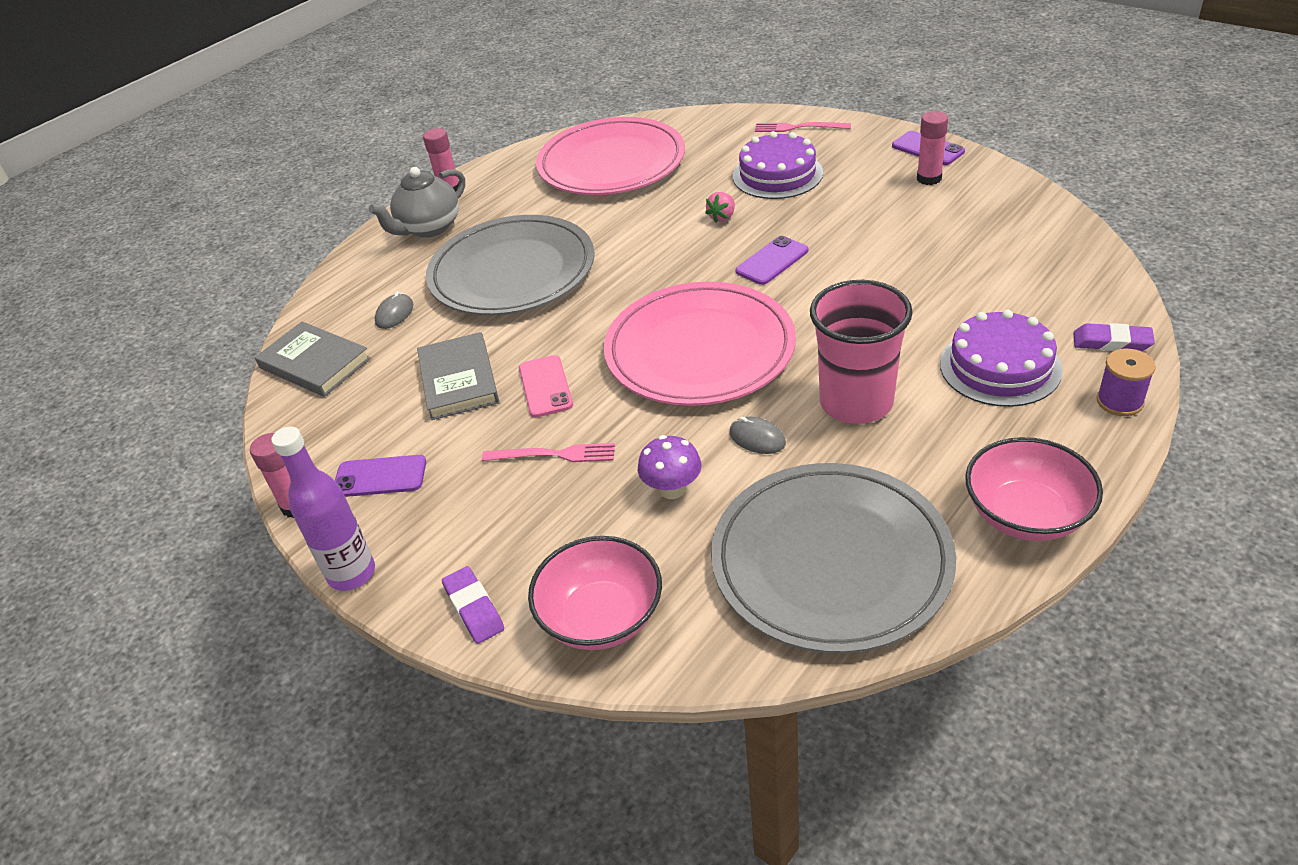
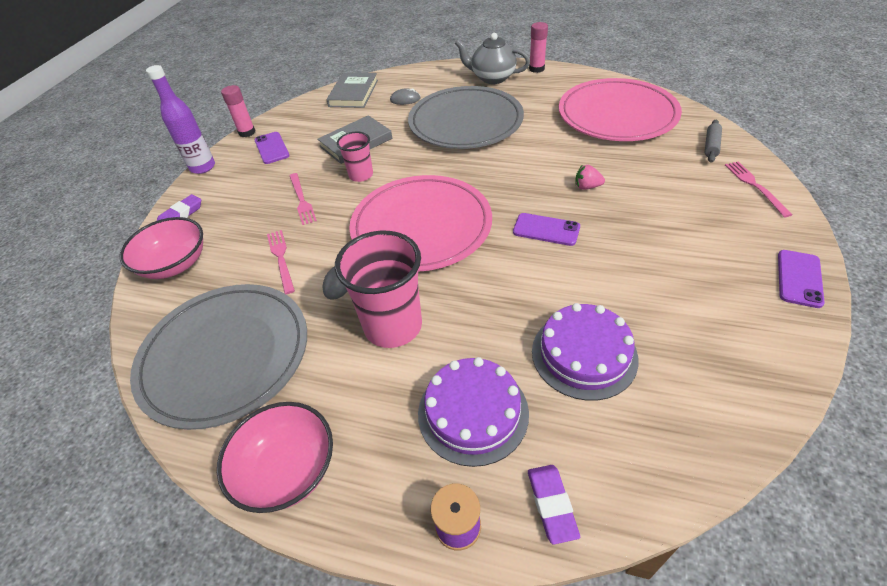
camera: 65 degrees right, 5 degrees up
pink phone [519,355,573,418] -> pink cup [337,132,373,182]
purple mushroom [638,435,701,499] -> pink fork [267,230,295,294]
purple cake [733,131,823,199] -> purple cake moved to [532,303,639,401]
pink glue stick [917,111,948,185] -> none
none -> grey rolling pin [705,120,722,163]

